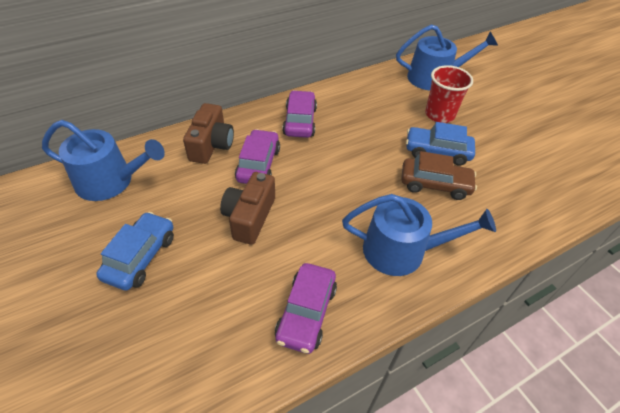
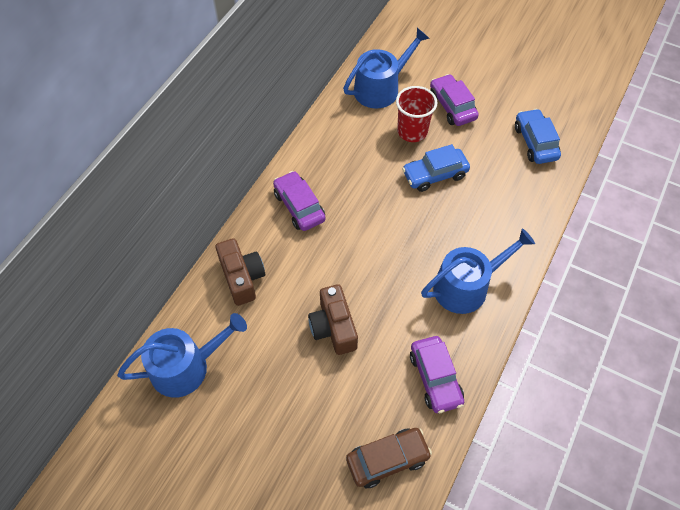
camera: 30 degrees left, 10 degrees up
blue car [96,212,174,291] -> blue car moved to [515,109,561,164]
purple car [235,129,280,184] -> purple car moved to [430,74,479,126]
brown car [401,151,477,200] -> brown car moved to [346,428,432,488]

